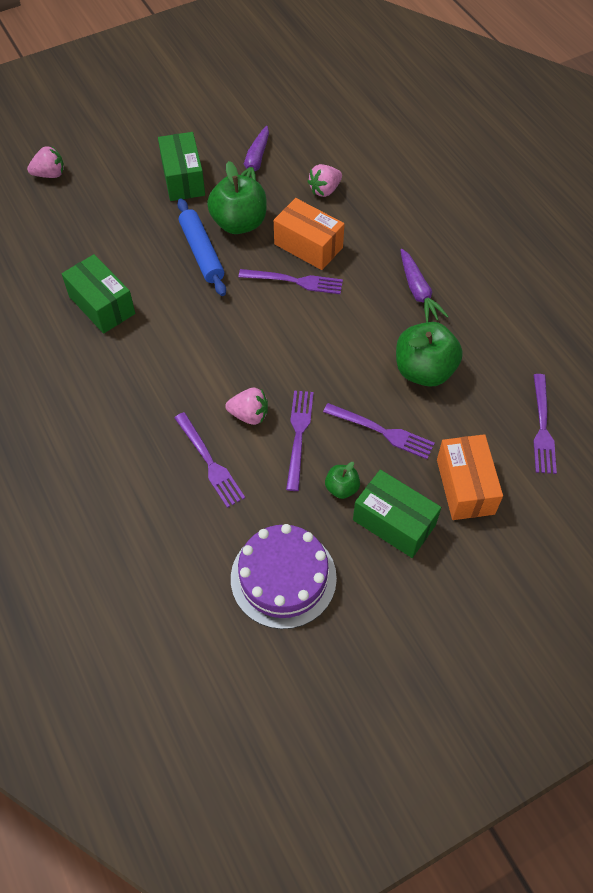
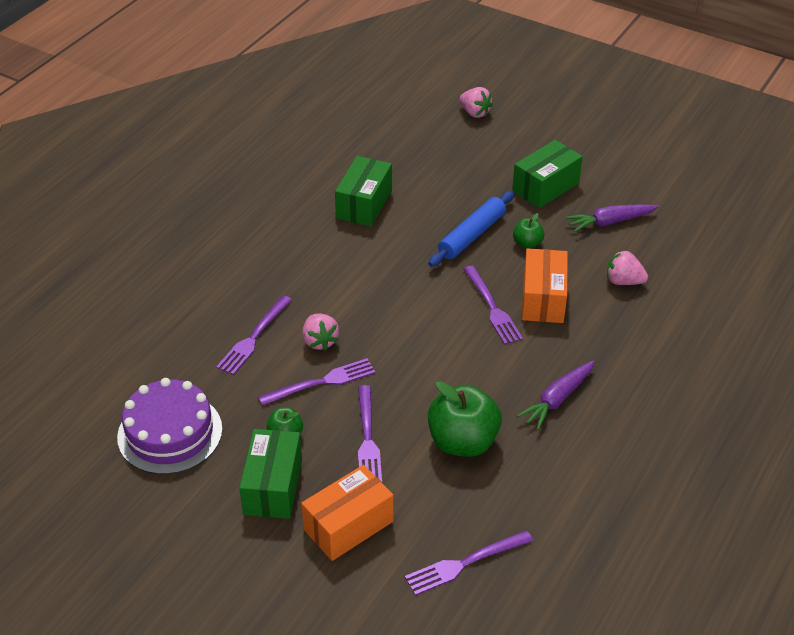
camera: 60 degrees right, 15 degrees down
green apple [207,161,267,234] -> green apple [513,213,544,248], size x0.50

